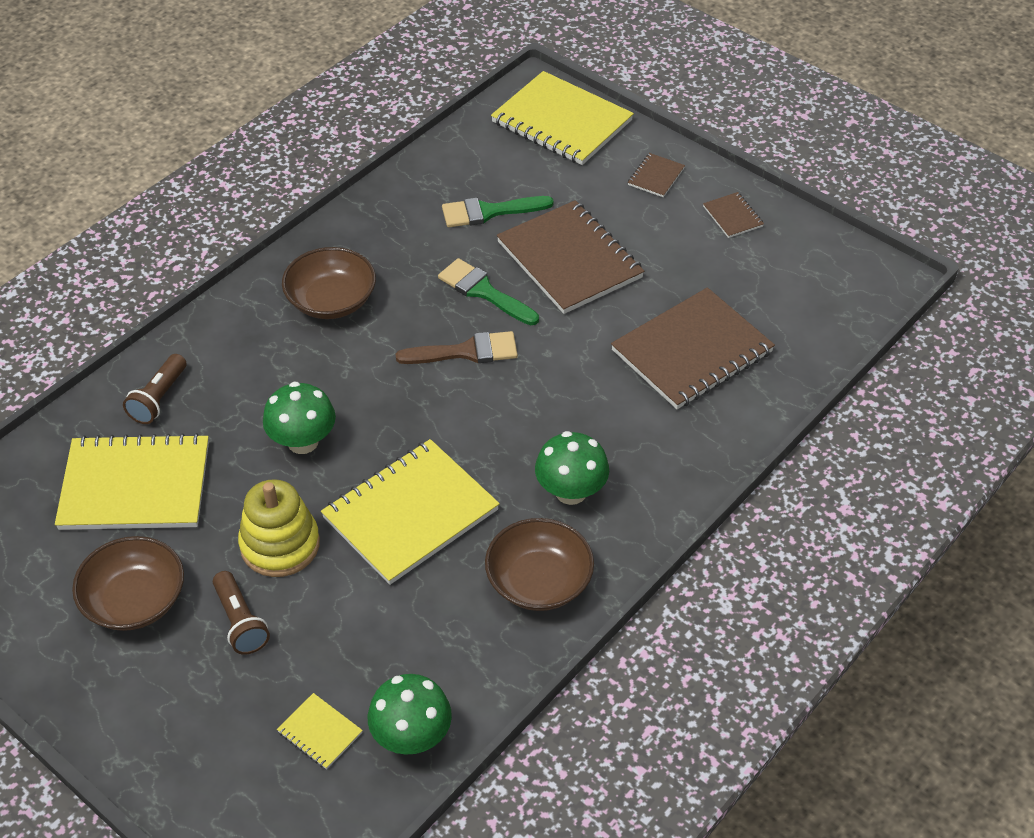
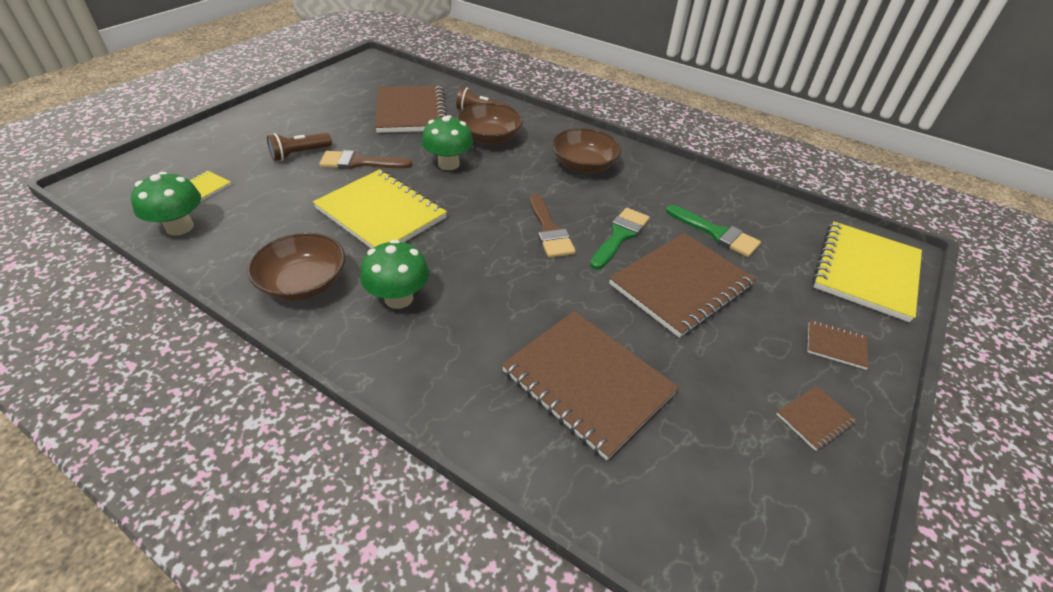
camera: 80 degrees right, 5 degrees down
yellow notebook [55,433,209,530] -> brown notebook [375,86,447,133]
brown bowl [72,536,184,631] -> brown bowl moved to [457,103,523,145]
yellow stacking toy [238,479,320,577] -> brown brush [319,150,412,169]
green brush [442,196,554,227] -> green brush turned 150 degrees clockwise [666,205,761,257]

